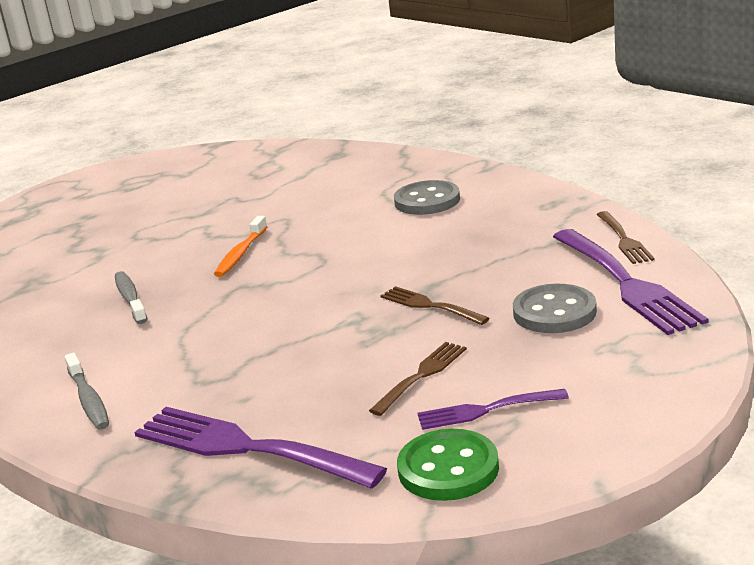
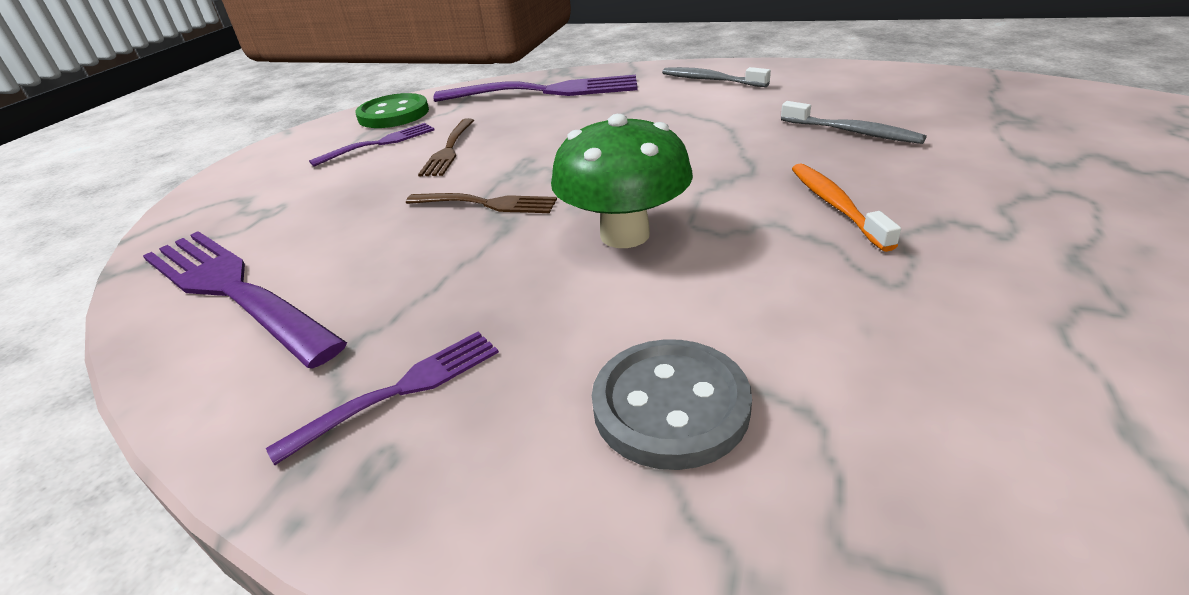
camera: 150 degrees right, 10 degrees up
grey button [513,284,597,333] -> none
brown fork [596,211,655,264] -> none
none -> purple fork [266,332,499,465]
none -> green mushroom [551,114,693,248]

